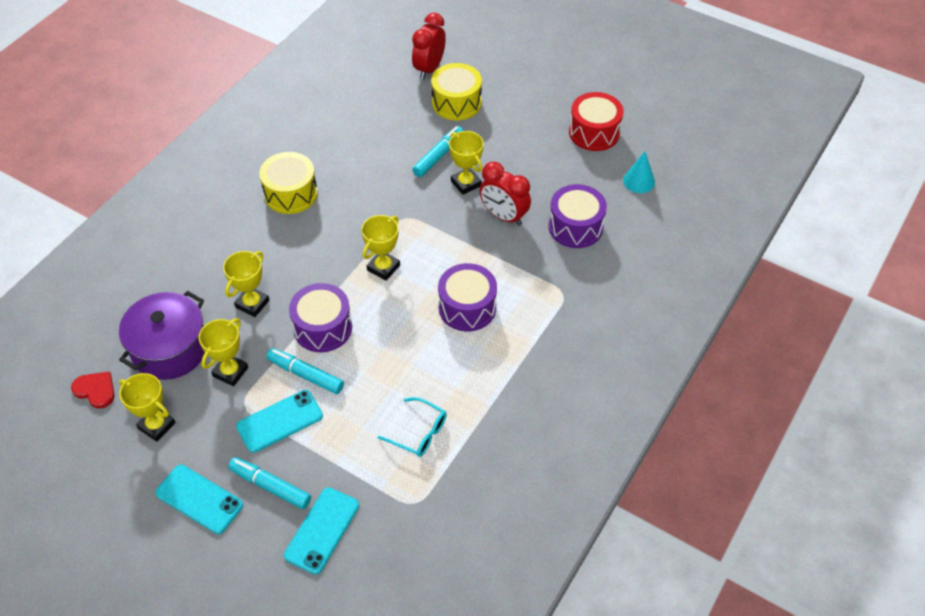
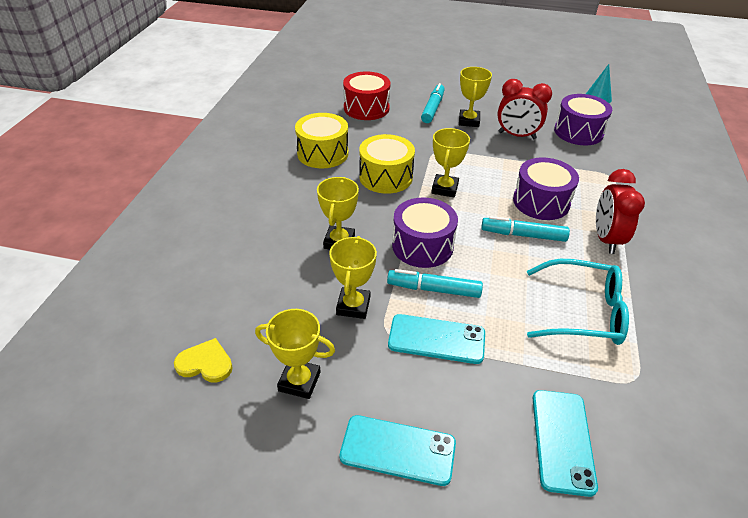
camera: 20 degrees left, 10 degrees down
red heart [71,371,115,408] -> yellow heart [174,338,233,382]
purple pot [119,291,205,380] -> none
turquoise marker [228,457,311,509] -> turquoise marker moved to [481,216,570,242]
turquoise phone [236,390,323,453] -> turquoise phone turned 60 degrees clockwise [388,314,485,364]
turquoise glasses [377,397,447,457] -> turquoise glasses [527,259,629,345], size x1.57
red clock [412,13,446,80] -> red clock moved to [596,169,645,254]
yellow drum [431,63,482,121] -> yellow drum moved to [359,134,415,194]
yellow trophy [449,131,484,195] -> yellow trophy turned 60 degrees clockwise [459,67,492,127]
red drum [569,92,624,151] -> red drum moved to [343,71,391,120]

